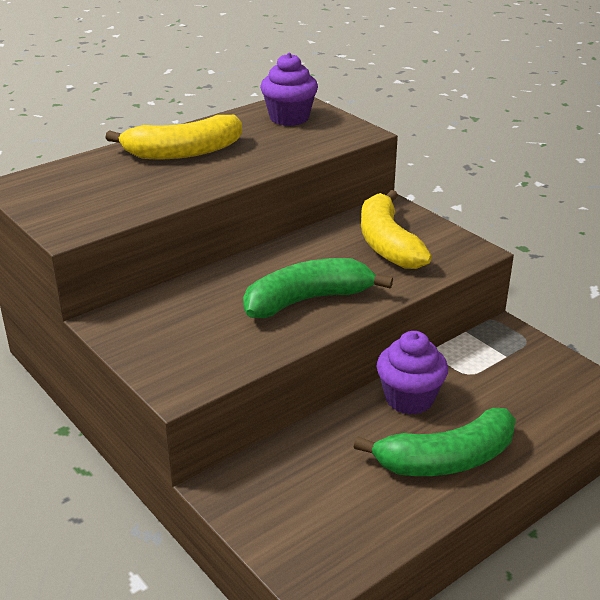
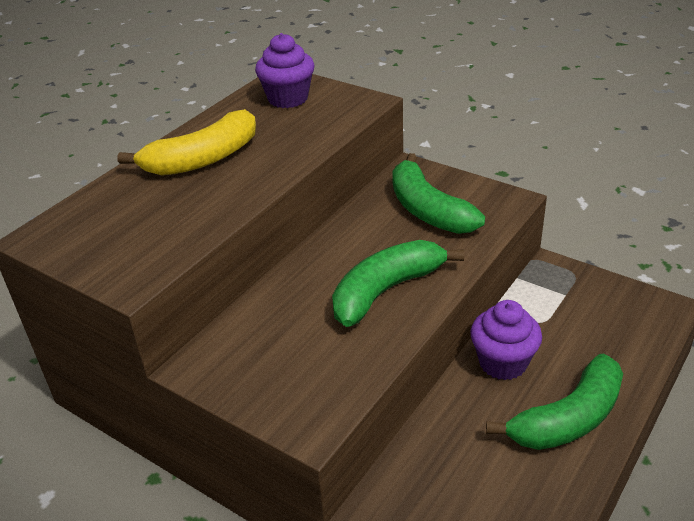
camera: 15 degrees left, 5 degrees up
yellow banana [361,190,432,269] -> green banana [392,153,485,234]

